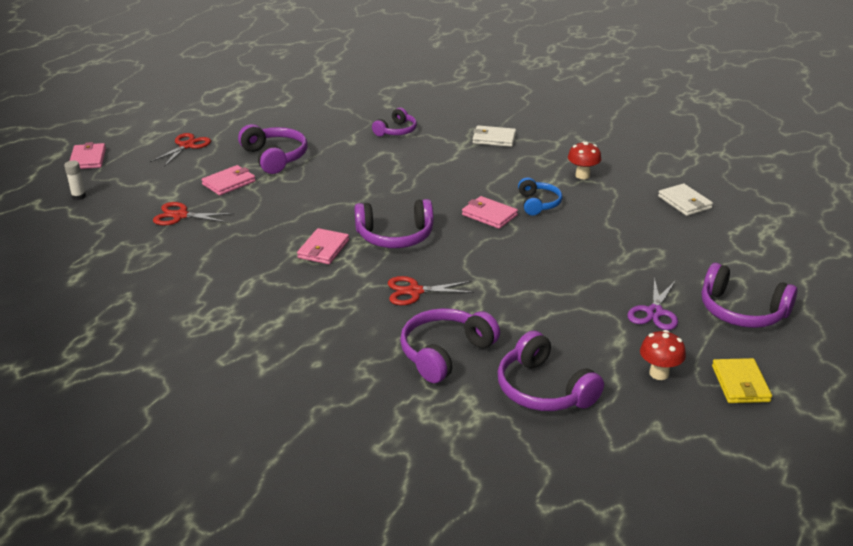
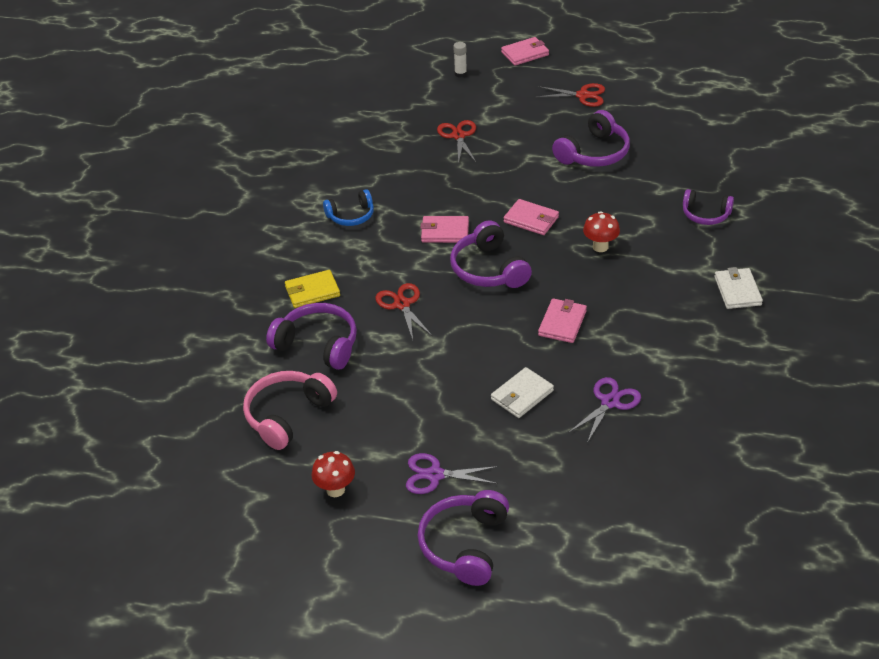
camera: 75 degrees right, 10 degrees up
pink wallet [202,165,256,195] -> pink wallet moved to [504,199,559,235]
purple headphones [498,331,604,411] -> pink headphones [243,371,337,450]
blue headphones [518,177,562,215] -> blue headphones moved to [323,189,374,226]
red mushroom [568,141,601,179] -> red mushroom moved to [583,211,620,252]
white wallet [658,183,713,216] -> white wallet moved to [491,367,554,418]
yellow wallet [712,358,772,403] -> yellow wallet moved to [285,270,340,308]
none -> purple scissors [568,377,641,443]

